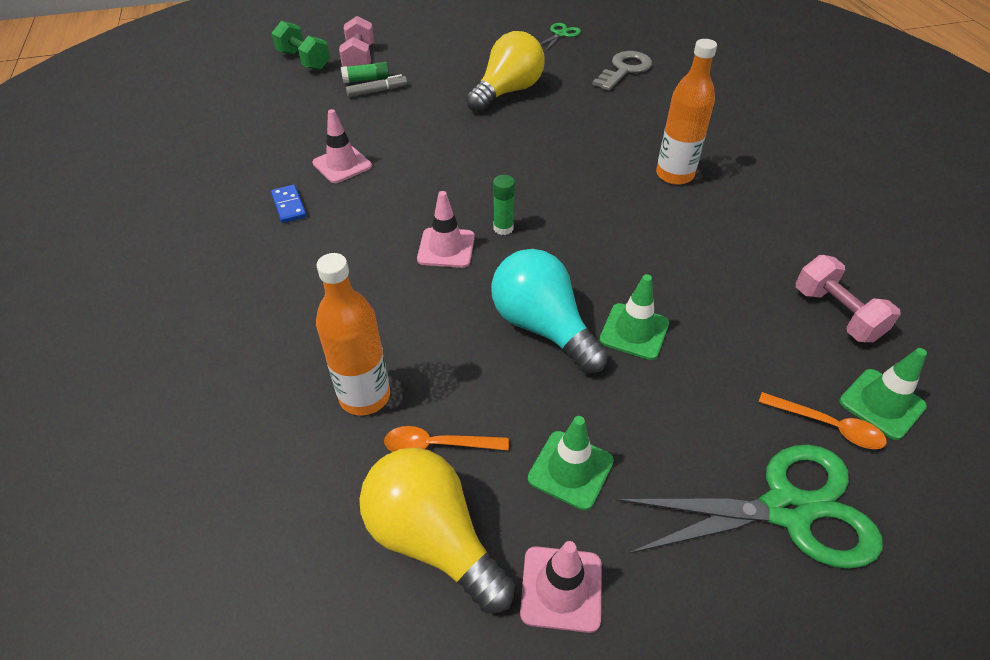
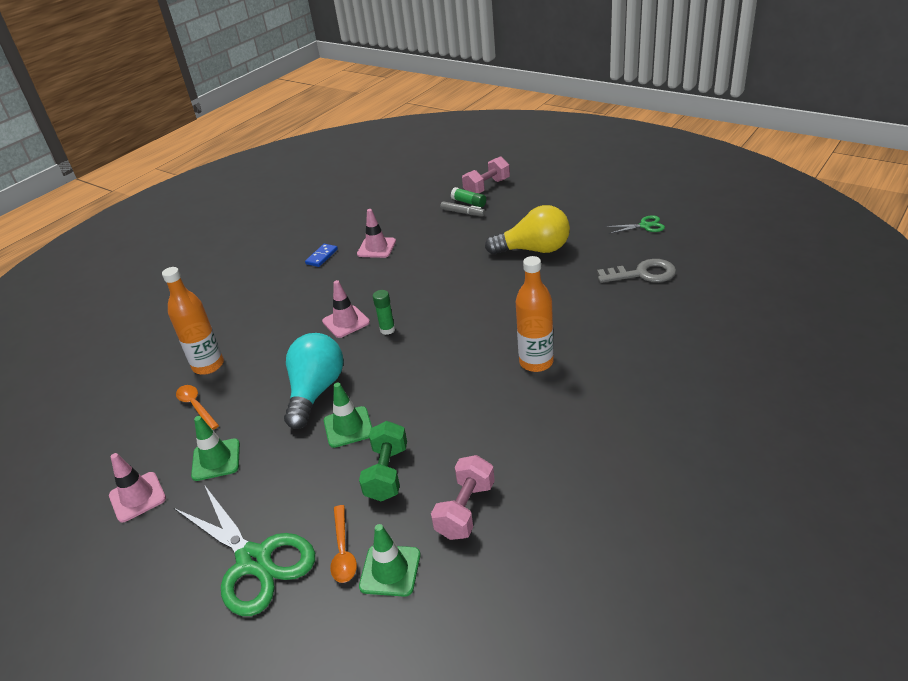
camera: 55 degrees right, 10 degrees down
green dumbbell [271,21,330,70] -> green dumbbell moved to [359,421,407,501]
yellow light bulb [359,448,515,614] -> none

